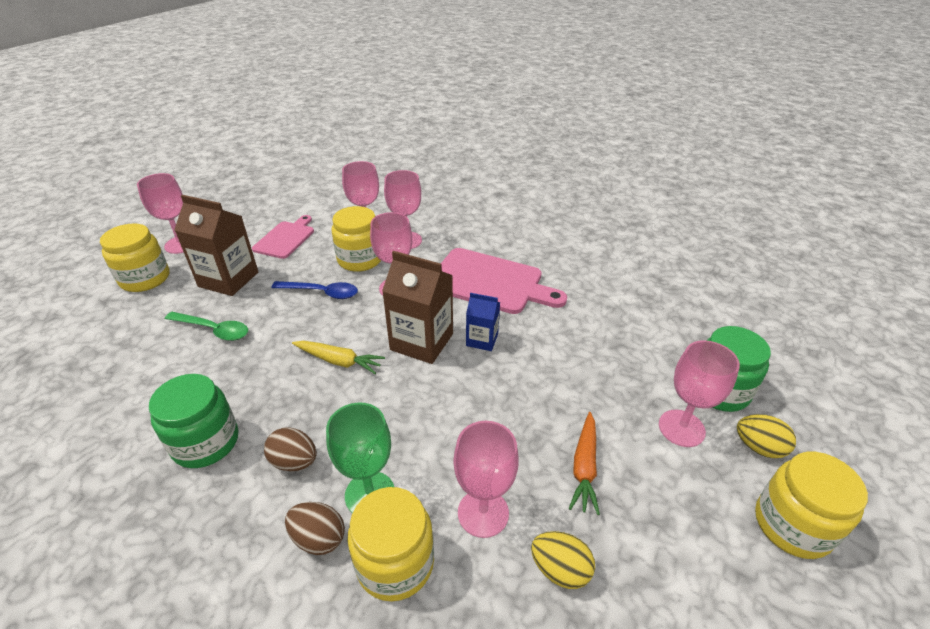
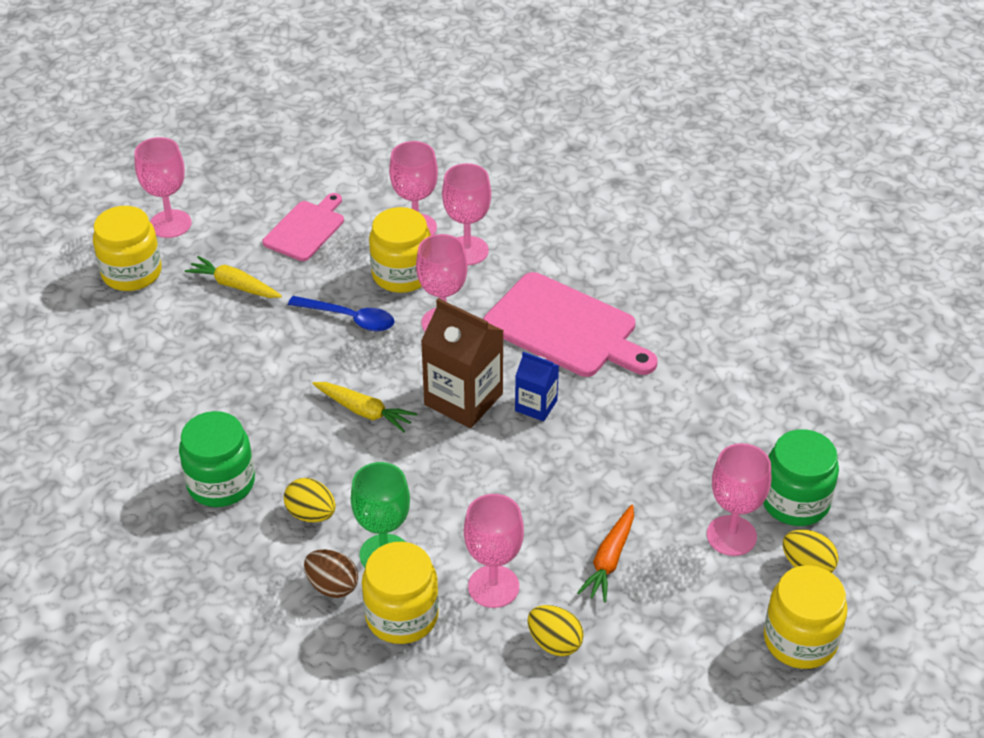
camera: 10 degrees right, 5 degrees up
green spoon [165,312,248,341] -> none
brown carton [174,195,258,296] -> yellow carrot [185,256,282,298]
brown egg [264,427,317,471] -> yellow egg [284,478,336,522]

